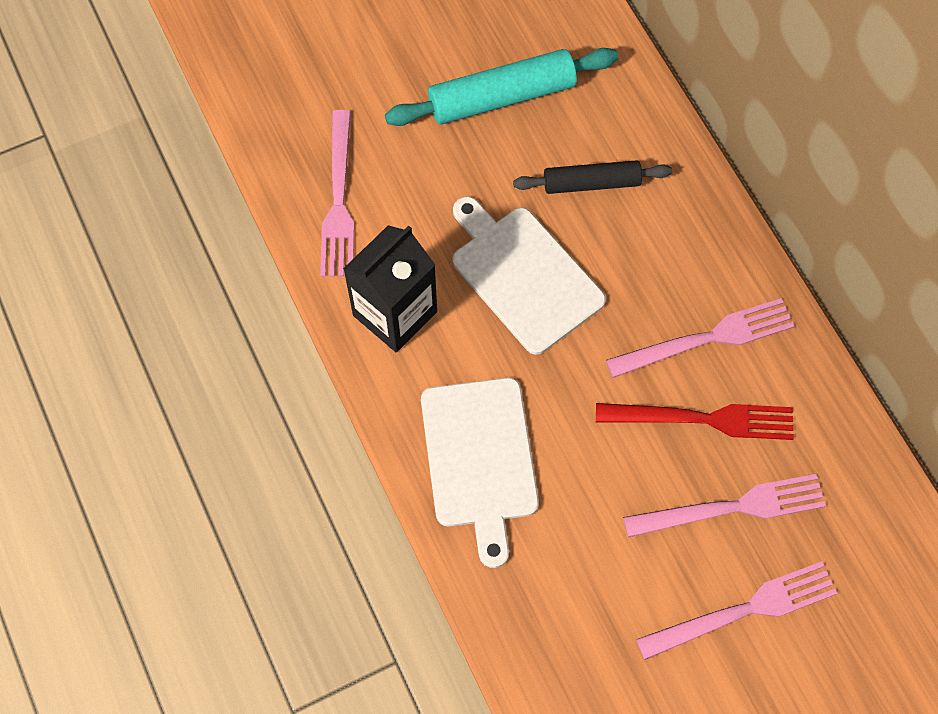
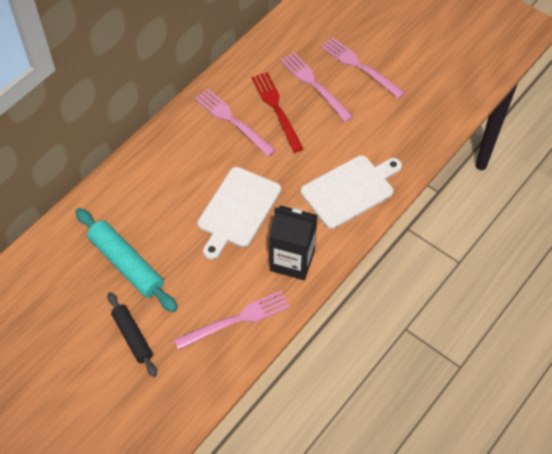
camera: 115 degrees left, 10 degrees down
black rolling pin [513,160,672,194] -> black rolling pin moved to [107,292,157,377]

